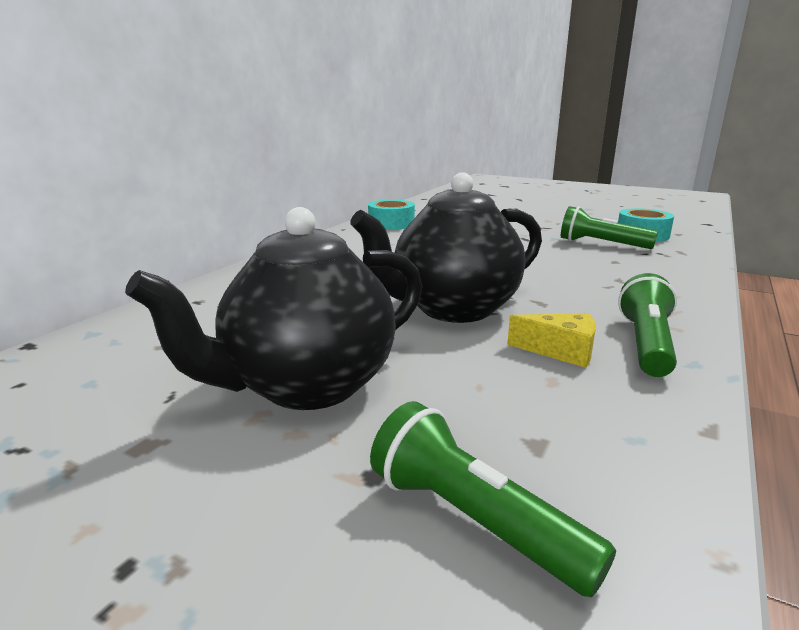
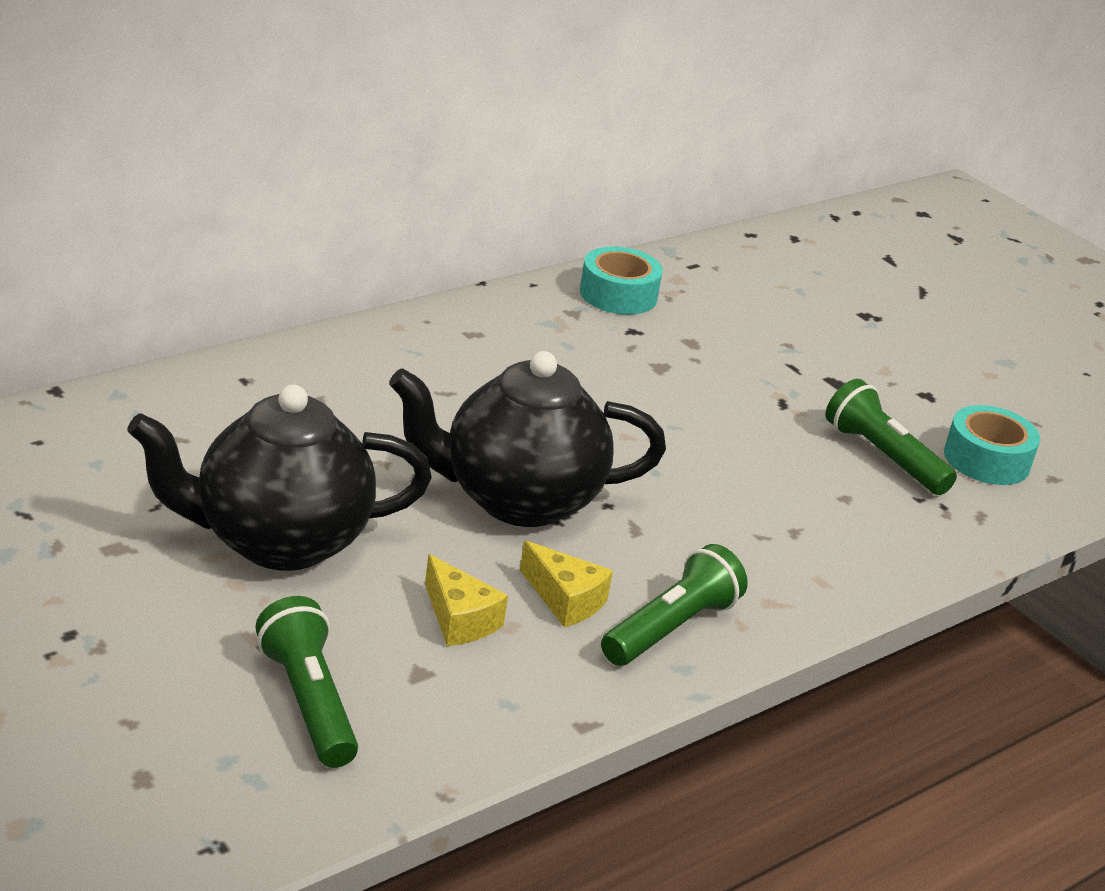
camera: 20 degrees right, 10 degrees up
none -> yellow cheese [425,554,508,646]

